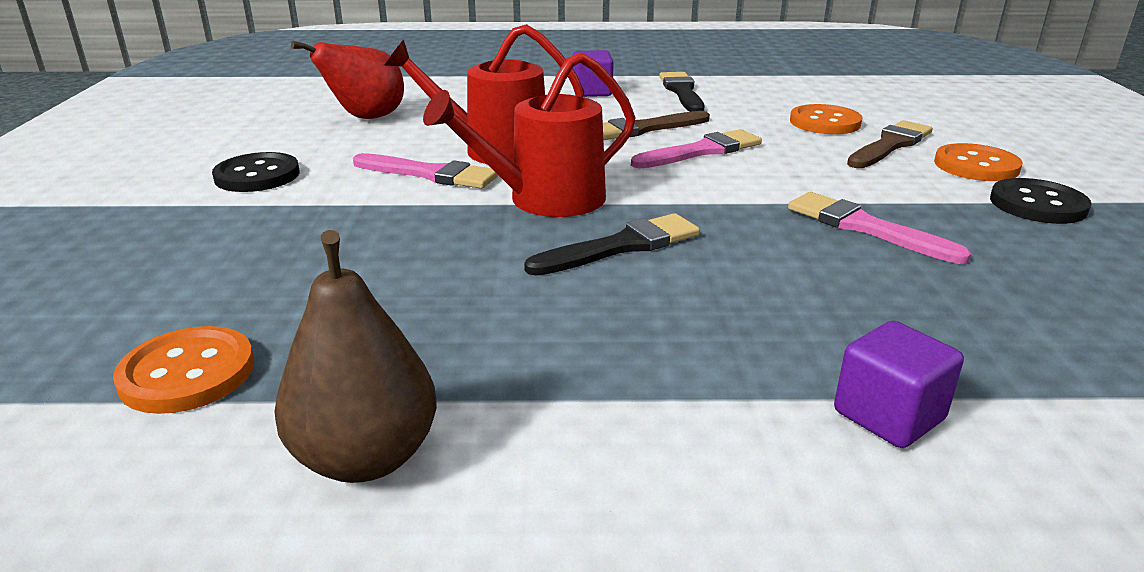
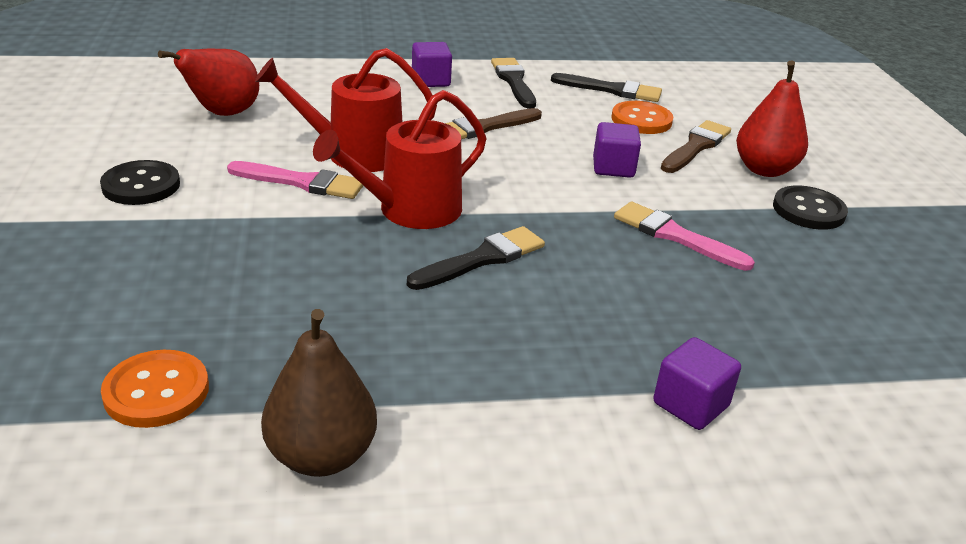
camera: 10 degrees left, 5 degrees up
pink brush [631,129,762,168] -> none
orange button [934,143,1023,181] -> red pear [736,61,808,177]
none -> black brush [551,73,662,102]
none -> purple cube [593,122,641,178]

